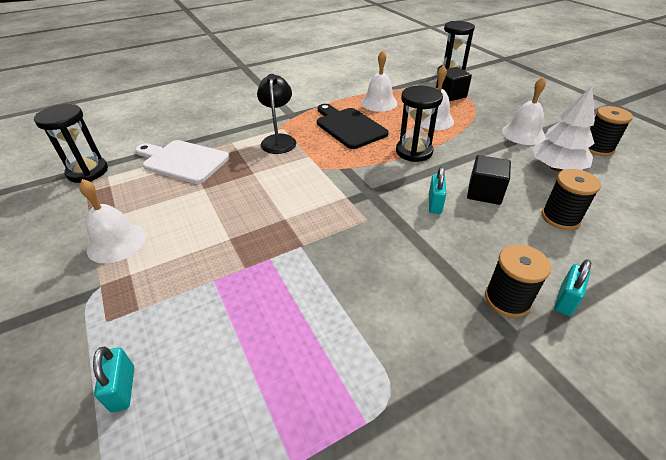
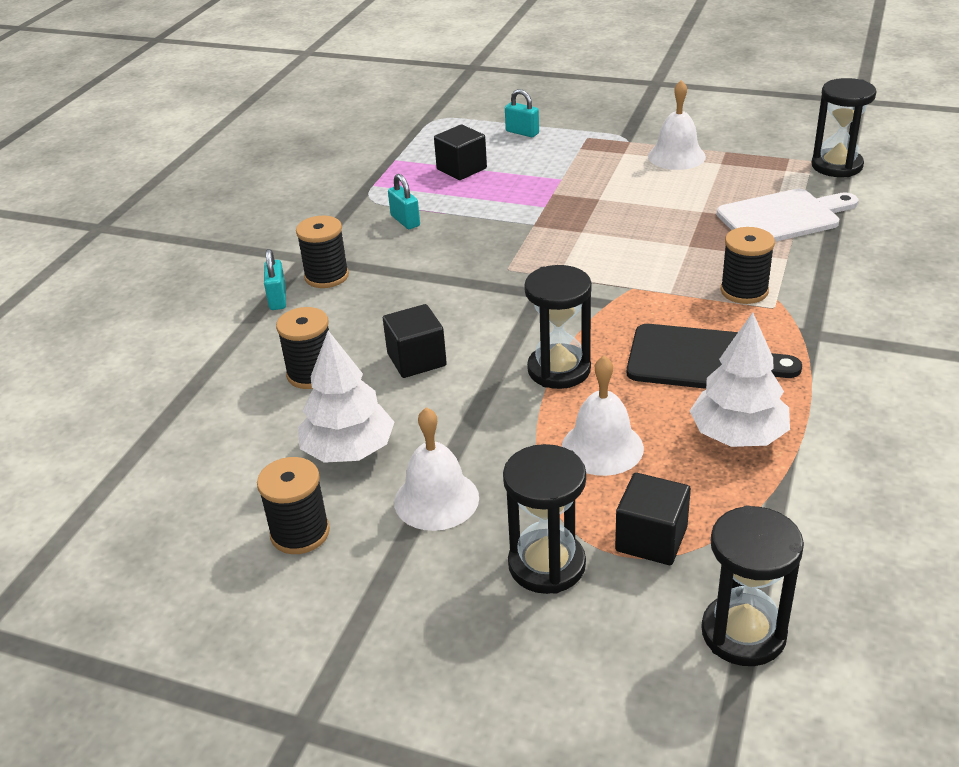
camera: 140 degrees right, 5 degrees down
black lamp [257,74,296,154] -> black spool [720,227,775,304]
white bell [361,50,397,112] -> white tree [690,312,790,447]
turquoise padlock [429,167,446,214] -> turquoise padlock moved to [388,174,420,229]
none -> black cube [434,124,487,180]
none -> black hourglass [503,444,586,594]

